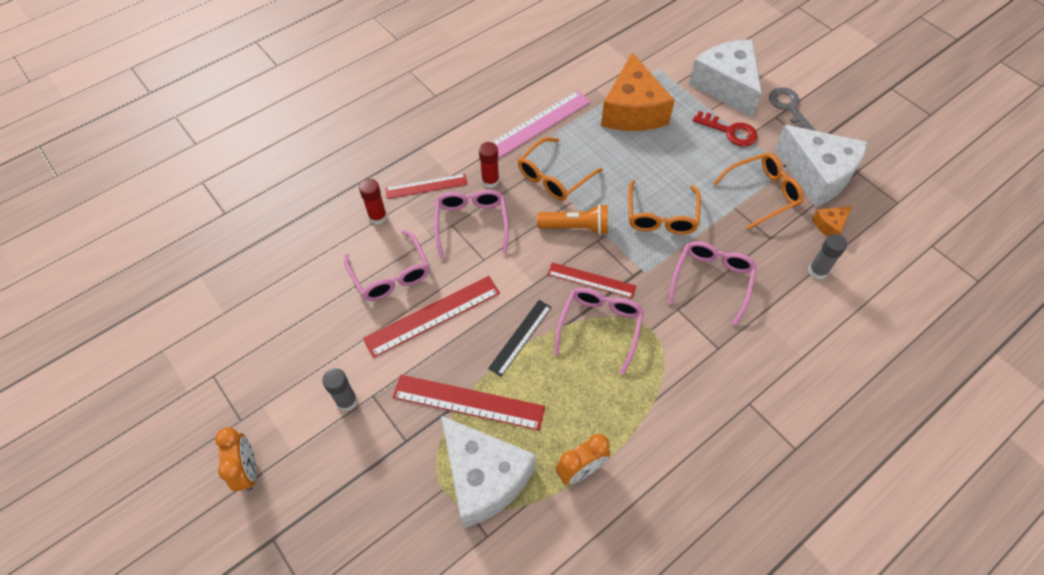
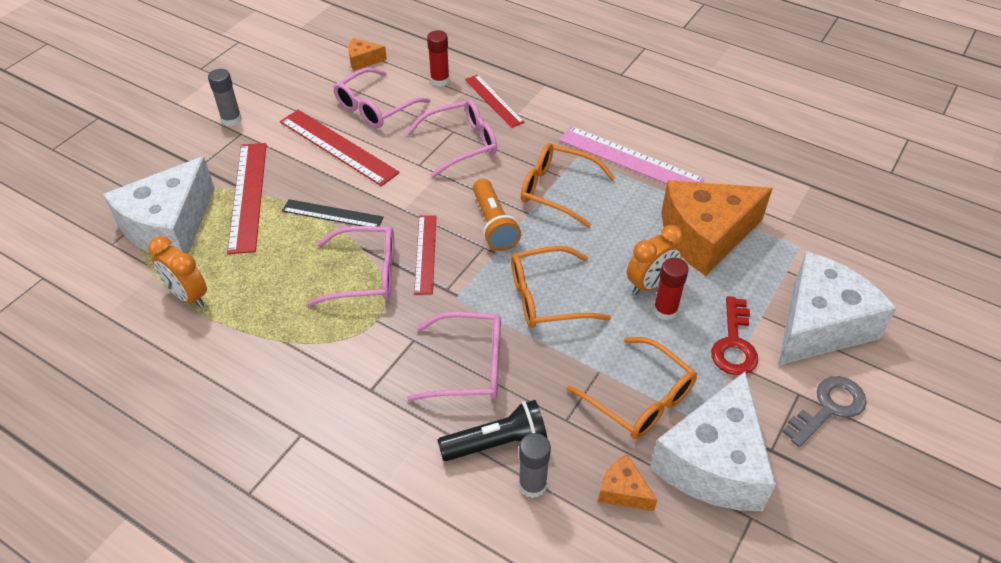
camera: 70 degrees right, 10 degrees down
orange clock [215,427,256,491] -> orange clock moved to [627,225,683,295]
red glue stick [479,142,499,188] -> red glue stick moved to [653,258,689,320]
none -> orange cheese [348,38,387,71]
none -> black flashlight [437,400,547,461]

